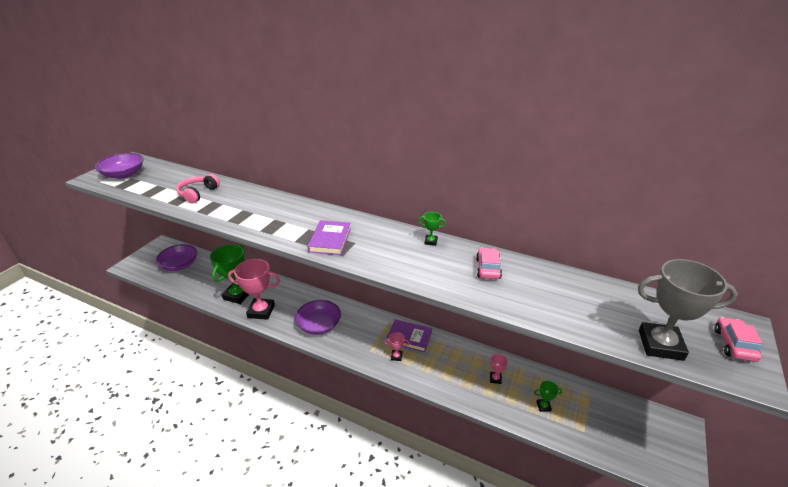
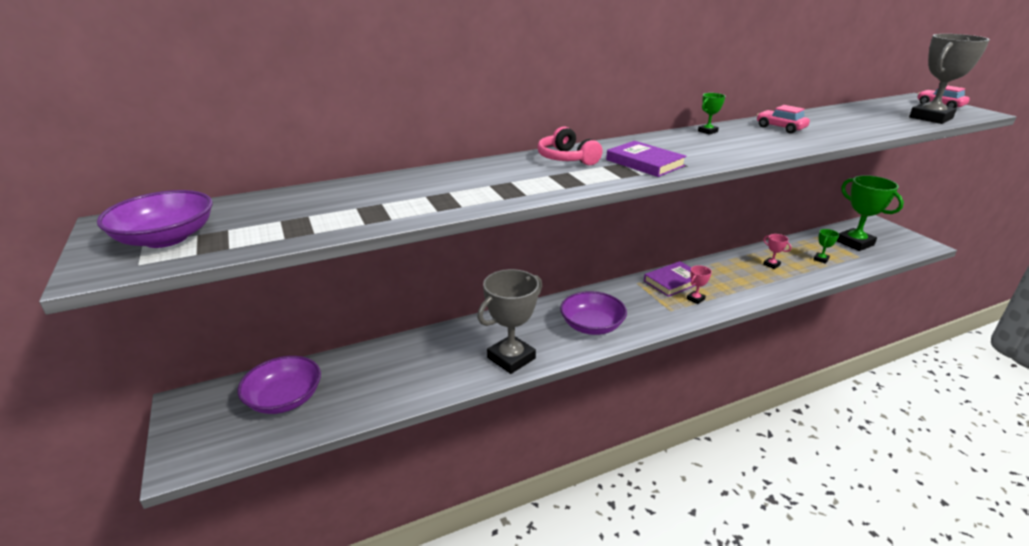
camera: 50 degrees left, 5 degrees down
pink headphones [176,174,220,203] -> pink headphones moved to [537,127,602,165]
green trophy [210,244,249,304] -> green trophy moved to [837,175,904,251]
pink trophy [228,259,280,320] -> grey trophy [477,269,542,374]

